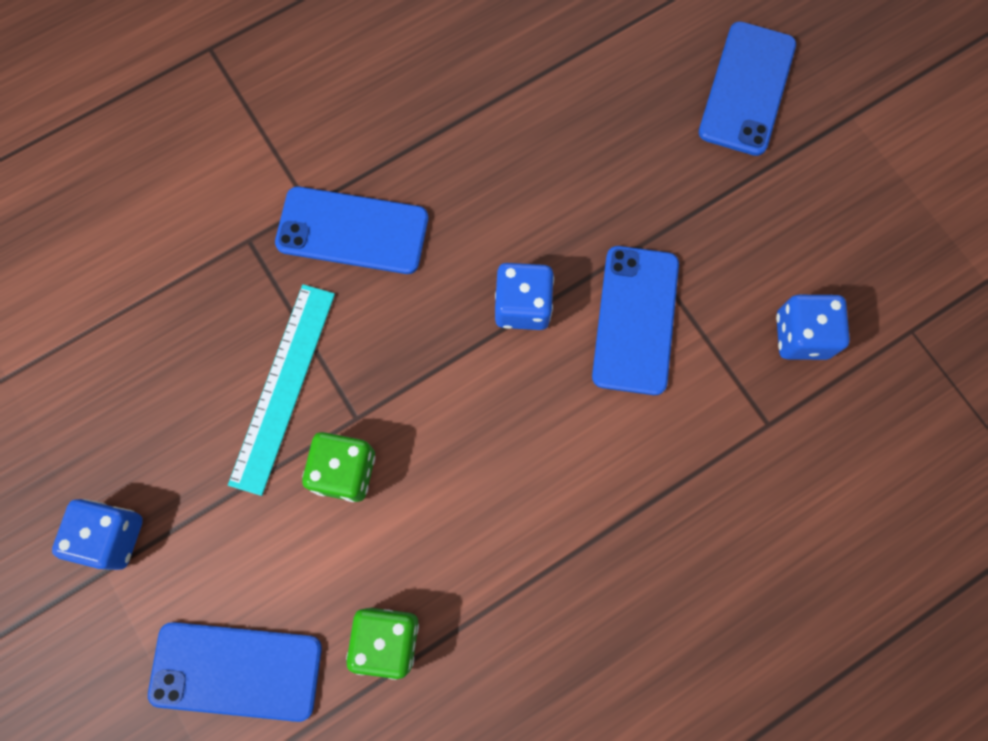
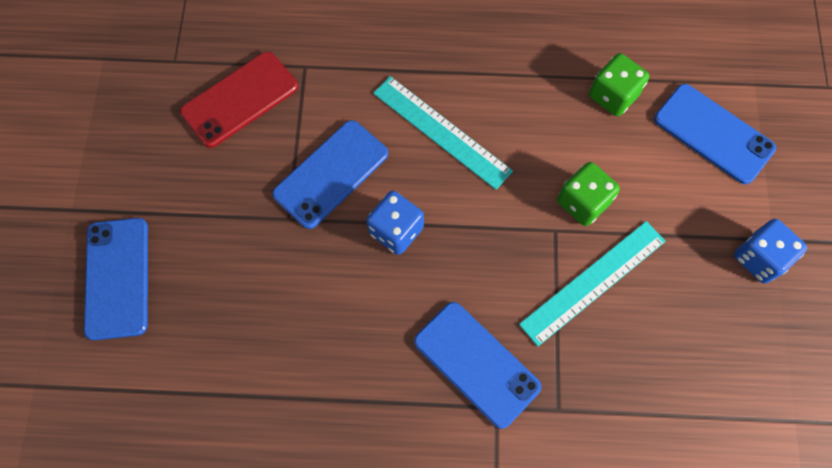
camera: 145 degrees left, 5 degrees down
blue phone [699,21,796,156] -> blue phone turned 60 degrees counterclockwise [84,218,148,340]
blue dice [776,294,850,360] -> red phone [180,52,298,148]
none -> turquoise ruler [373,76,513,190]

